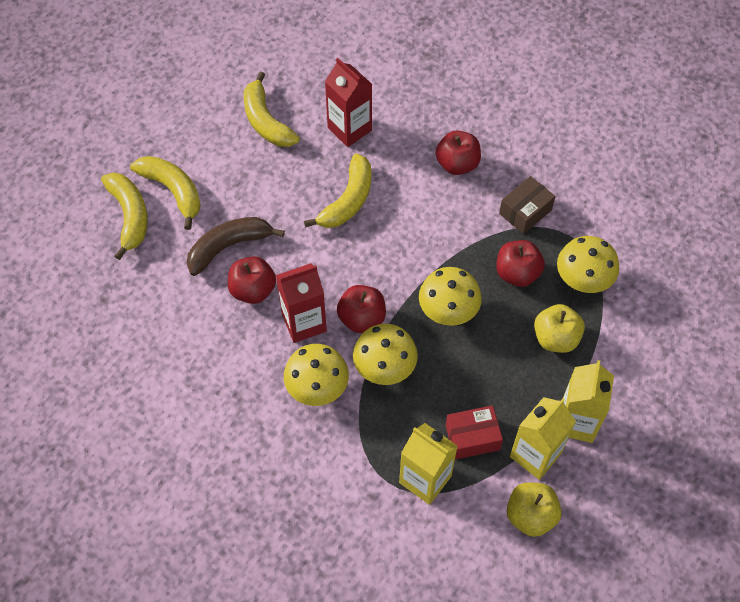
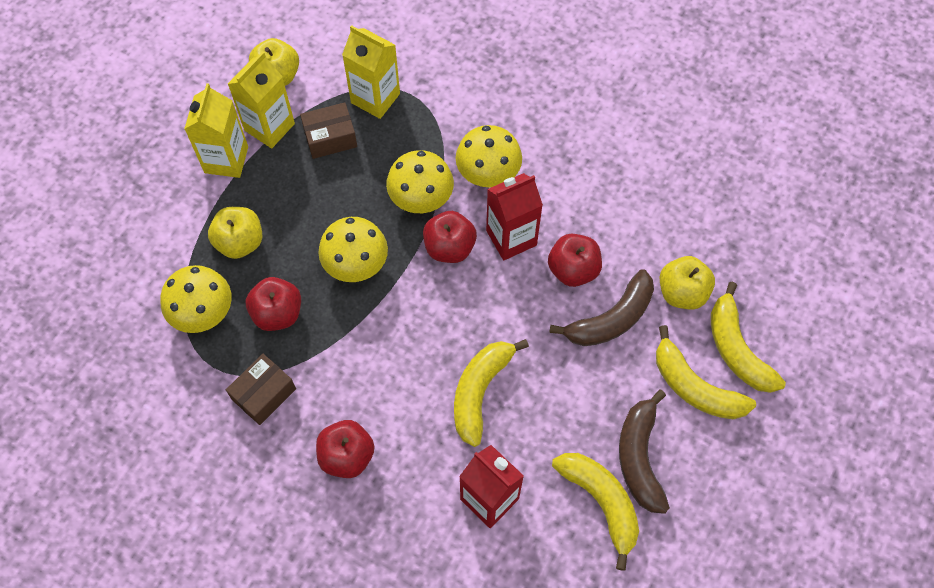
camera: 175 degrees right, 5 degrees up
red box [445,406,503,459] -> brown box [300,102,357,159]
none -> brown banana [619,389,670,514]
none -> yellow apple [659,256,715,309]

